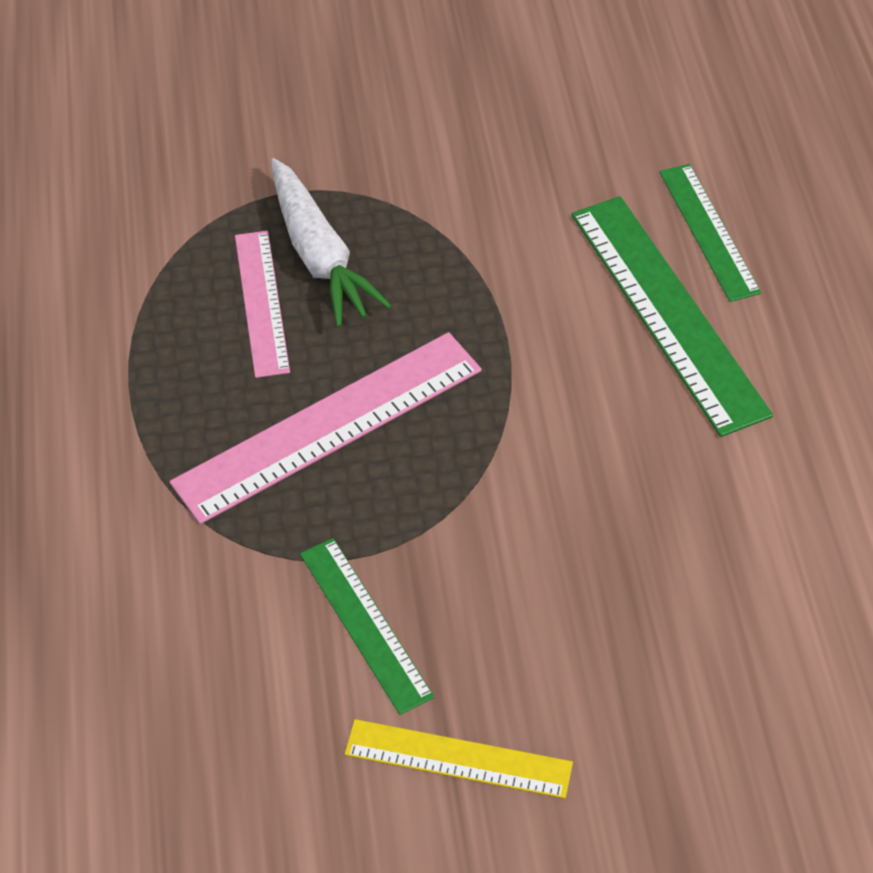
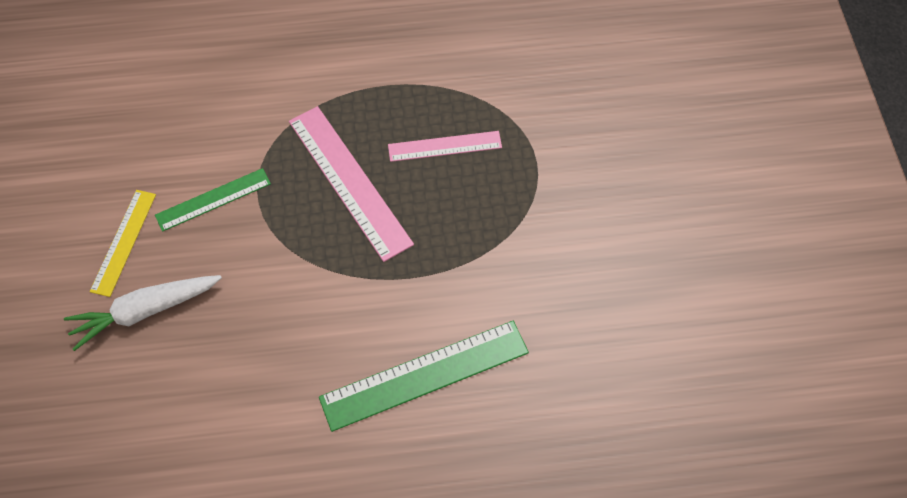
camera: 90 degrees right, 10 degrees up
white carrot [271,158,392,327] -> white carrot moved to [64,275,222,351]
green ruler [660,164,761,302] -> none

